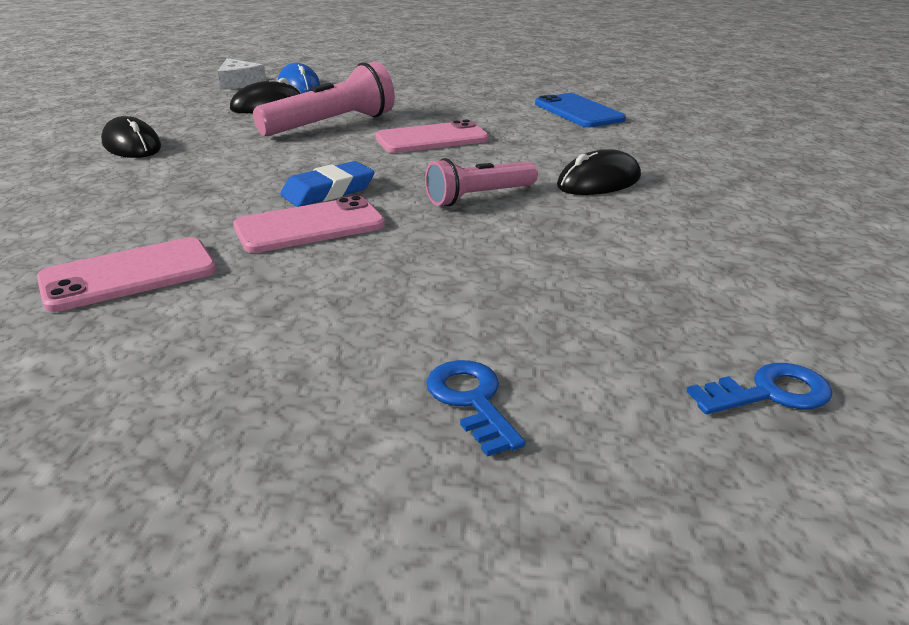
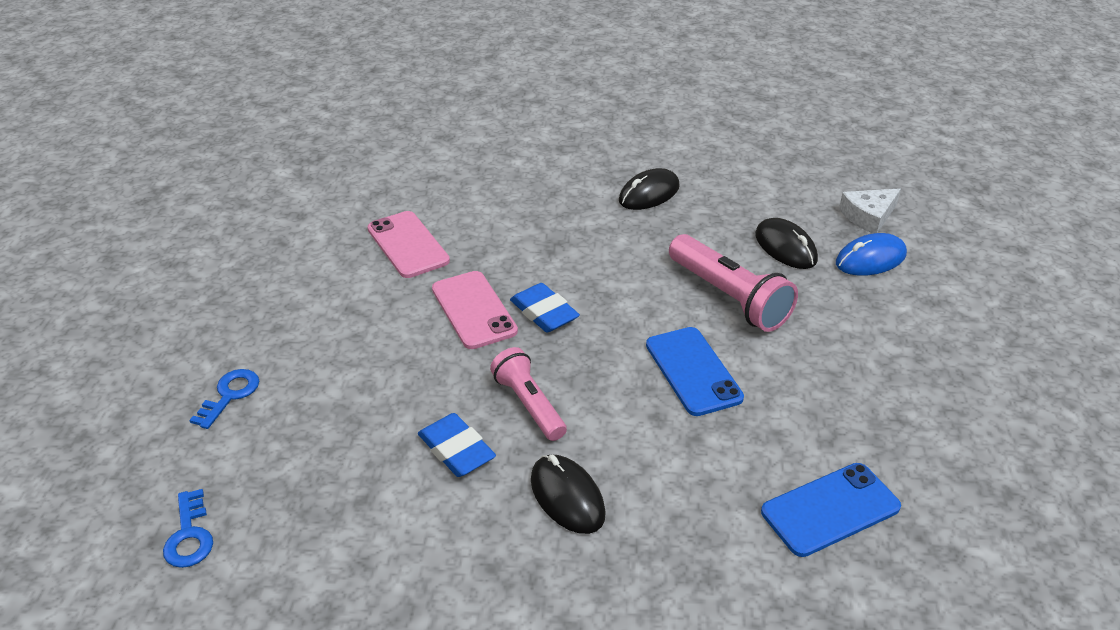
camera: 90 degrees right, 10 degrees up
pink phone [375,120,489,153] -> blue phone [646,327,744,416]
blue key [426,360,525,457] -> blue key turned 45 degrees counterclockwise [189,369,259,429]
none -> blue eraser [418,413,496,477]

